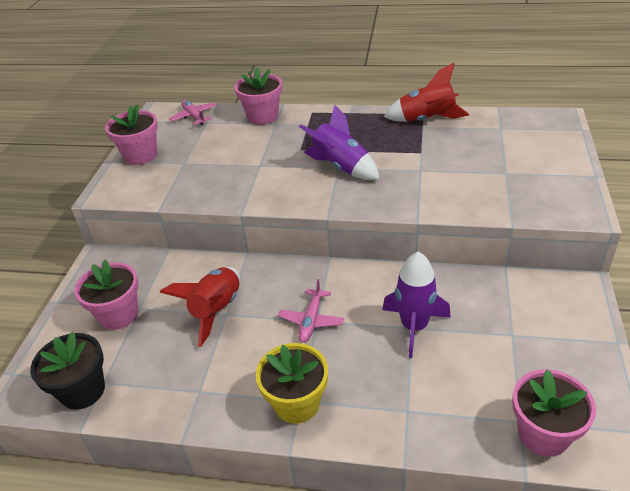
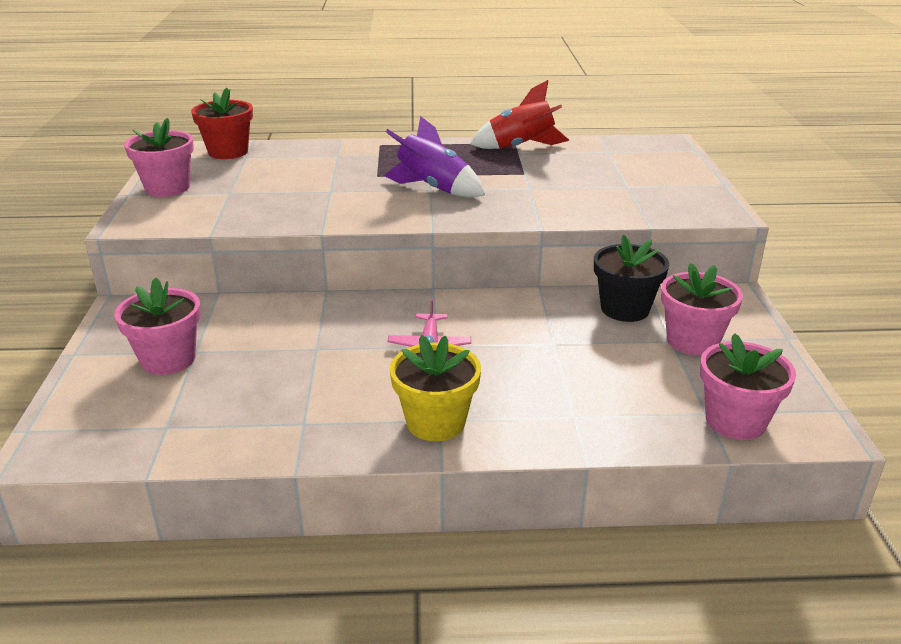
camera: 15 degrees left, 10 degrees down
black flower pot [30,332,105,410] -> black flower pot moved to [594,234,669,322]
red rocket [160,267,240,347] -> none
pink plane [169,100,216,125] -> red flower pot [191,88,253,159]
pink flower pot [234,68,282,125] -> pink flower pot moved to [661,263,743,355]
purple rocket [382,252,451,358] -> none

